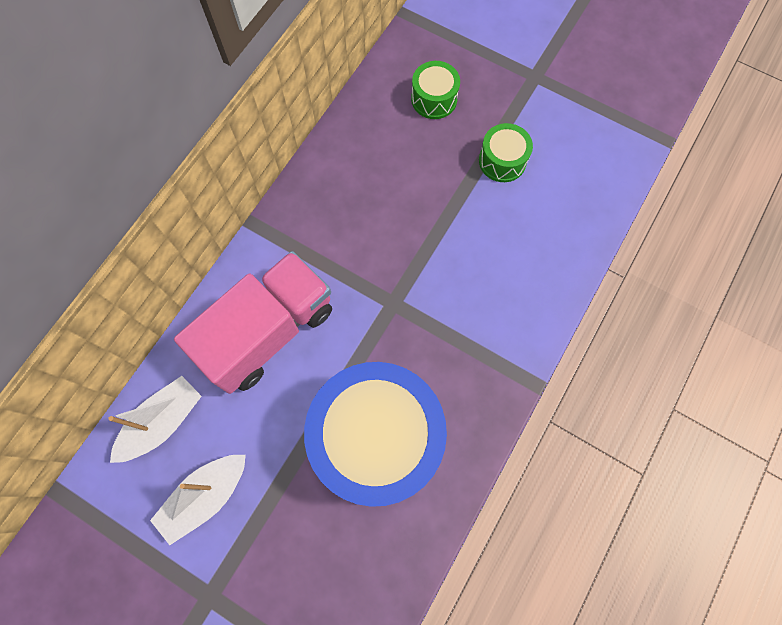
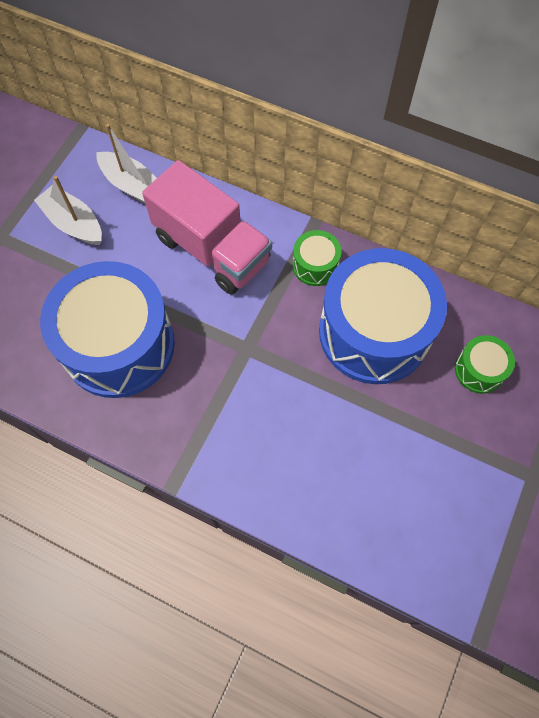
camera: 85 degrees right, 5 degrees down
green drum [479,123,533,182] -> green drum moved to [293,230,342,286]
none -> blue drum [319,248,447,384]

